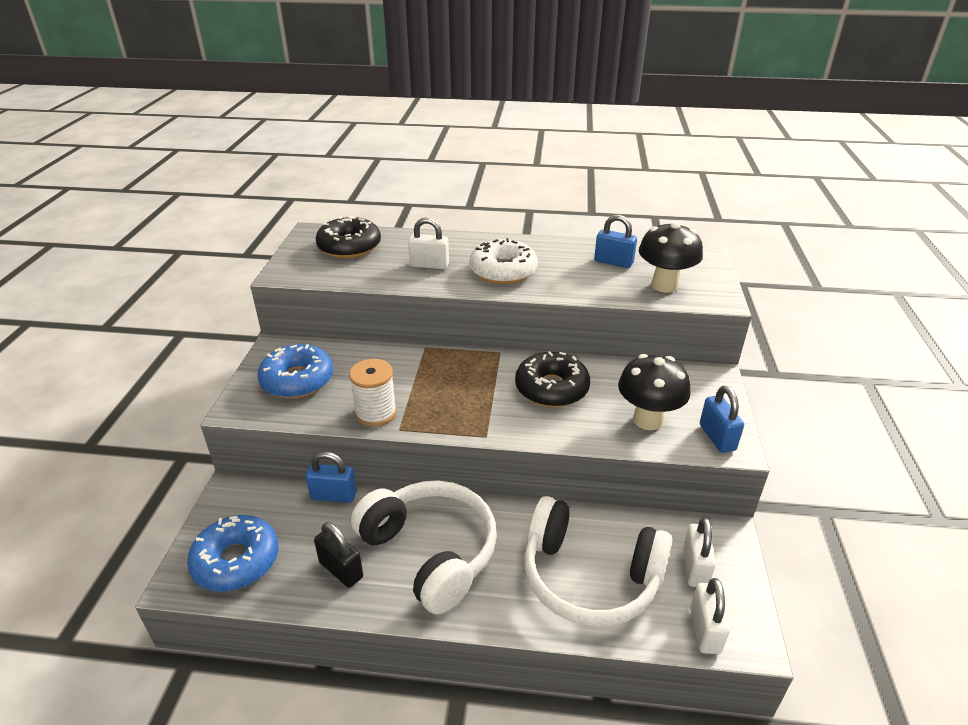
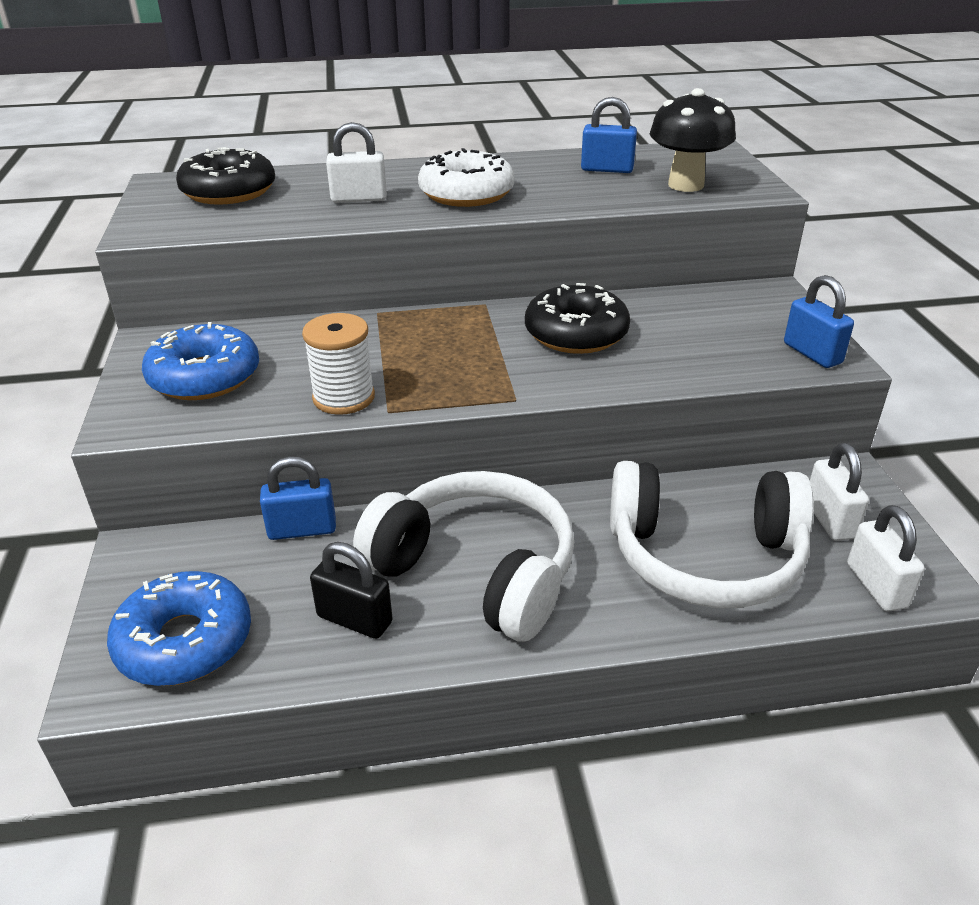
camera: 15 degrees left, 0 degrees up
black mushroom [618,354,691,430] -> none

